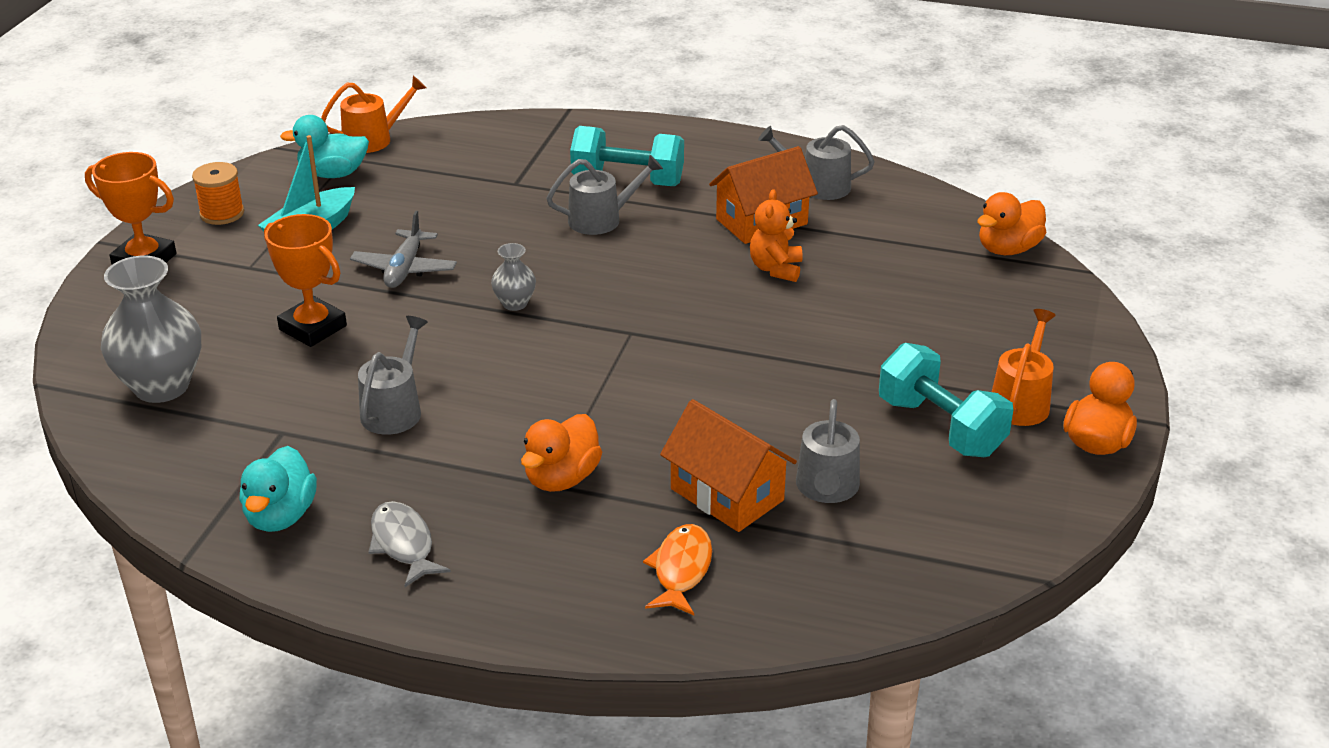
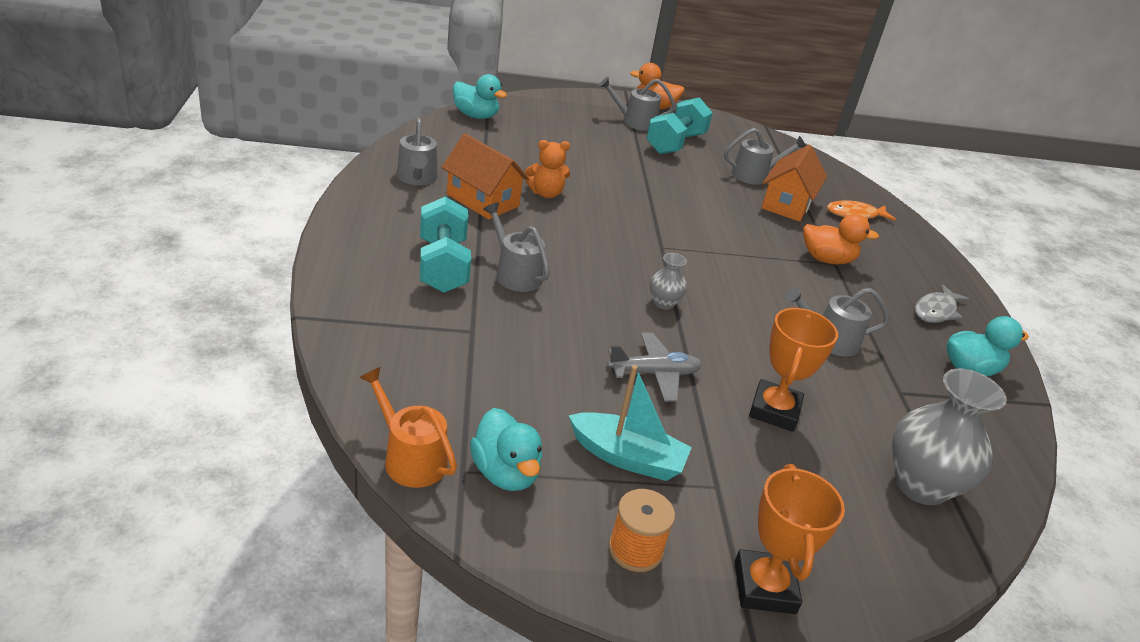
camera: 115 degrees left, 0 degrees up
orange duck [977,192,1046,255] -> turquoise duck [453,74,507,119]
orange watering can [992,309,1056,426] -> grey watering can [599,77,676,131]

